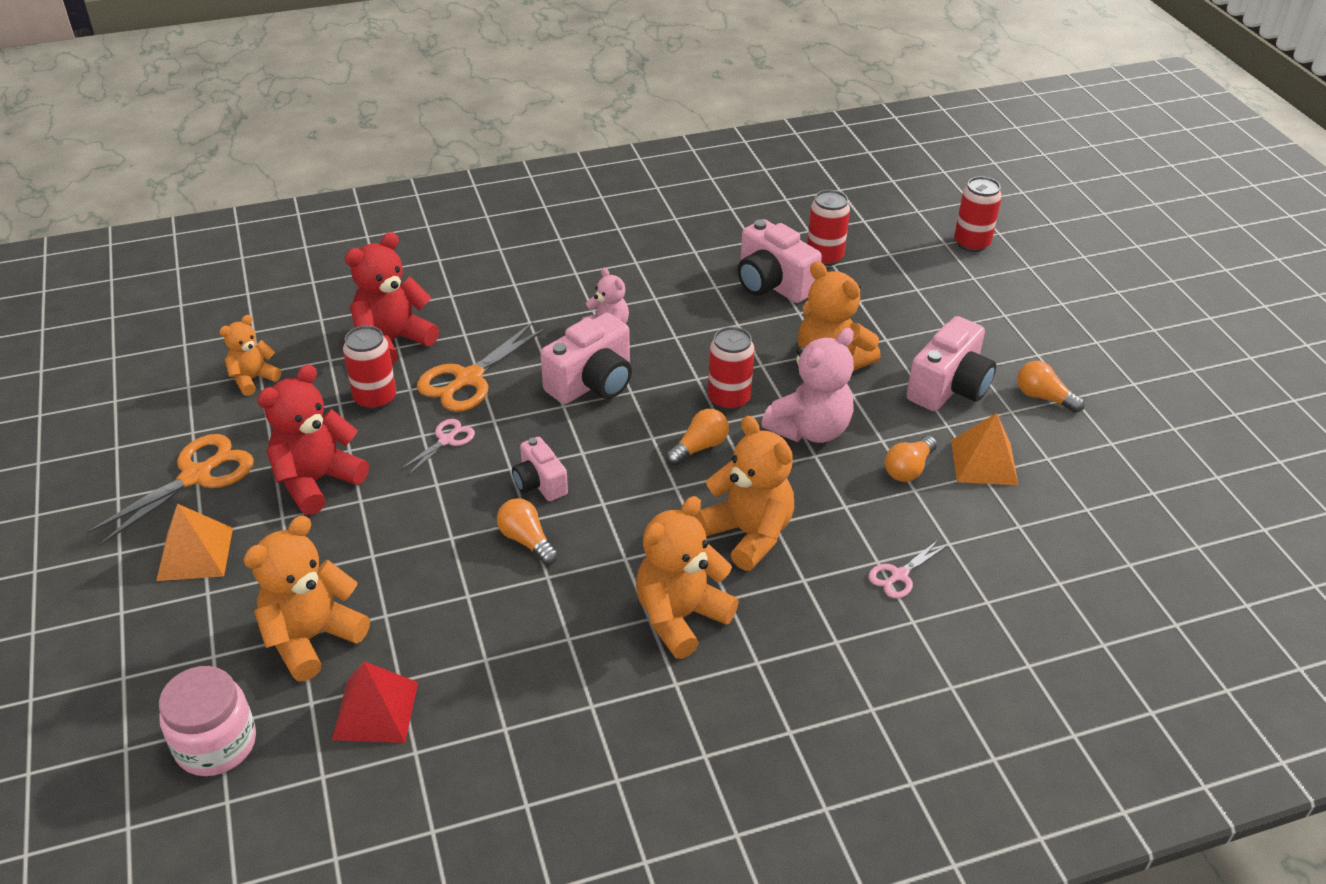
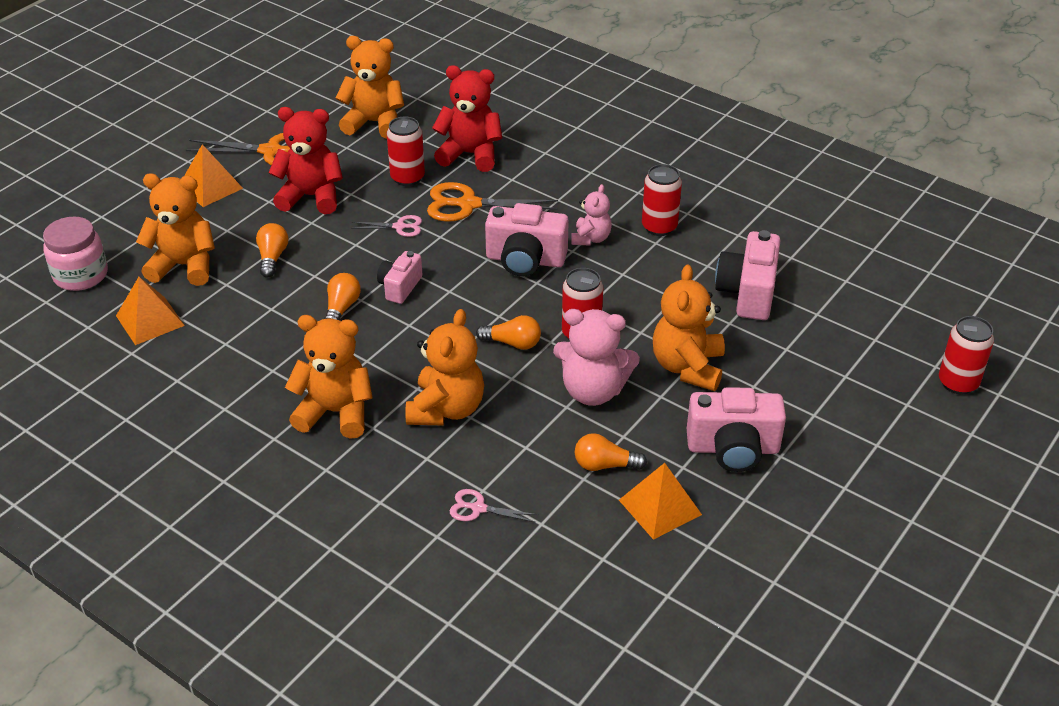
camera: 55 degrees right, 0 degrees up
orange teddy bear [219,315,281,396] -> orange teddy bear [336,36,404,139], size x1.70
red pyramid [332,661,418,743] -> orange pyramid [116,277,185,345]
red can [807,190,850,266] -> red can moved to [642,164,682,236]
orange light bulb [1017,361,1085,413] -> orange light bulb moved to [256,223,288,278]

